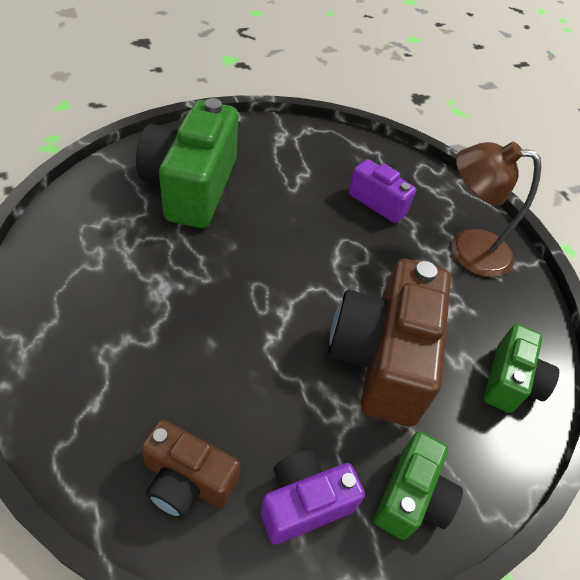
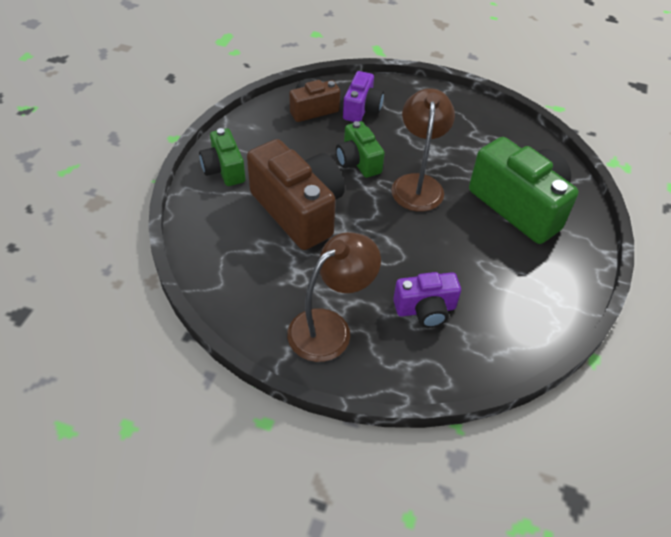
camera: 135 degrees right, 0 degrees up
purple camera [260,450,365,544] -> purple camera moved to [343,71,384,122]
green camera [483,324,559,413] -> green camera moved to [336,121,385,178]
none -> brown lamp [391,88,455,212]

